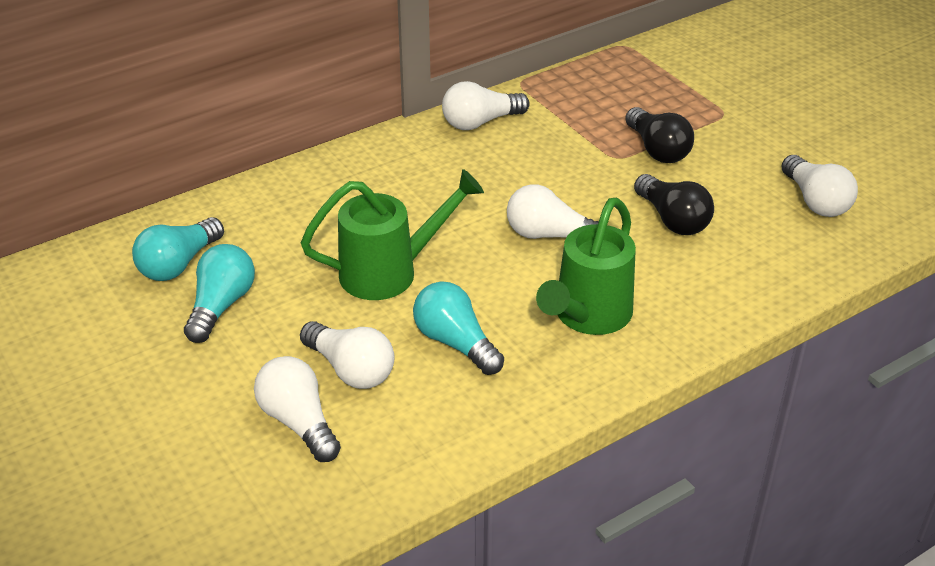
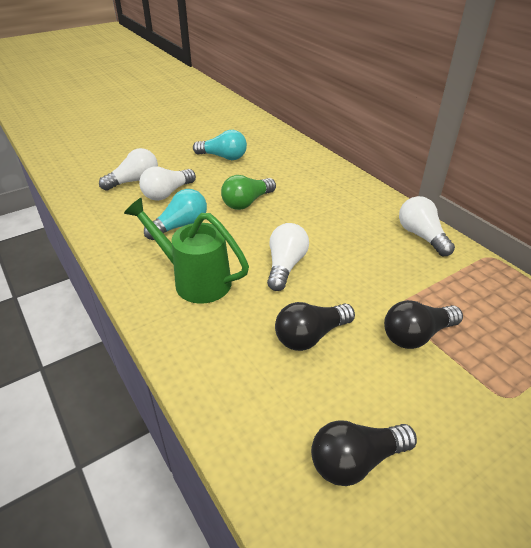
camera: 90 degrees right, 0 degrees up
turquoise light bulb [132,217,224,281] -> none
green watering can [301,169,484,300] -> green light bulb [221,175,276,210]
white light bulb [781,155,858,217] -> black light bulb [311,420,417,486]

